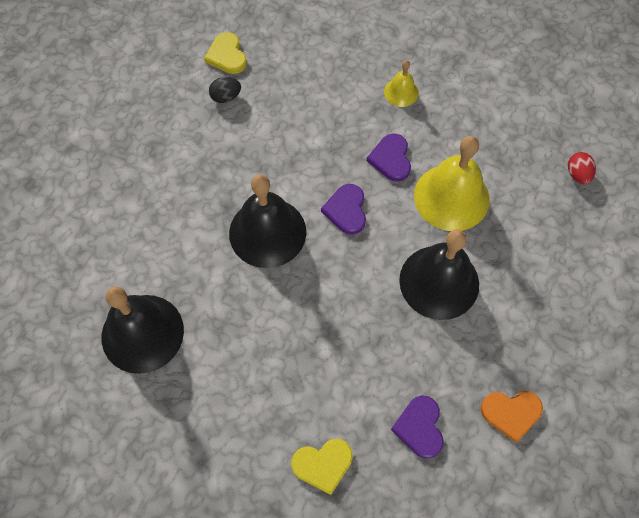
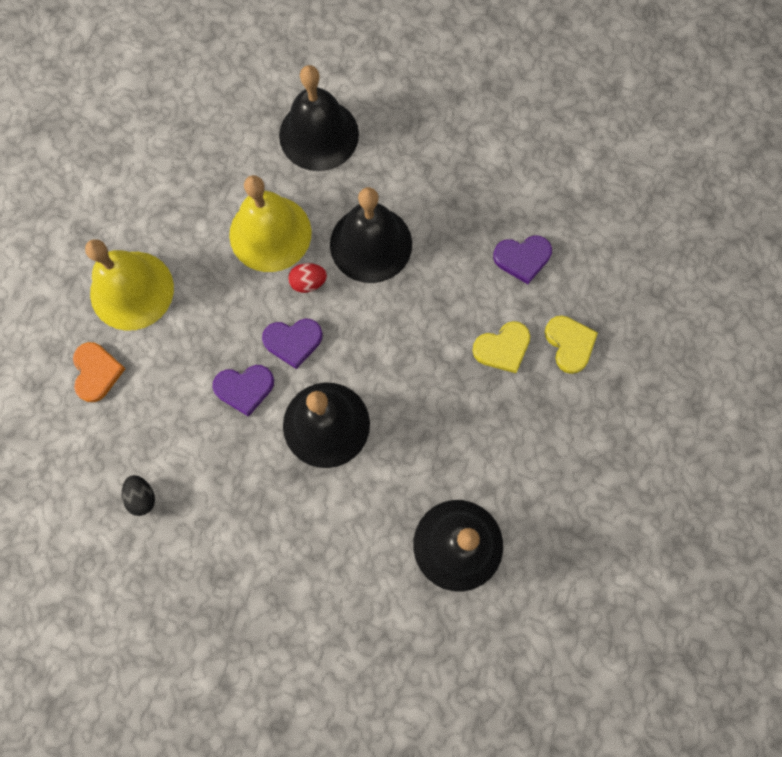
camera: 95 degrees left, 10 degrees up
yellow heart [204,32,247,74] -> yellow heart moved to [473,321,530,373]
purple heart [367,133,411,182] -> purple heart moved to [213,365,274,417]
yellow bell [384,60,419,107] -> yellow bell [85,239,174,331], size x2.04
orange heart [481,391,543,443] -> orange heart moved to [73,342,126,402]
red egg [568,152,596,184] -> red egg moved to [288,263,327,293]
none -> black bell [279,65,359,171]

